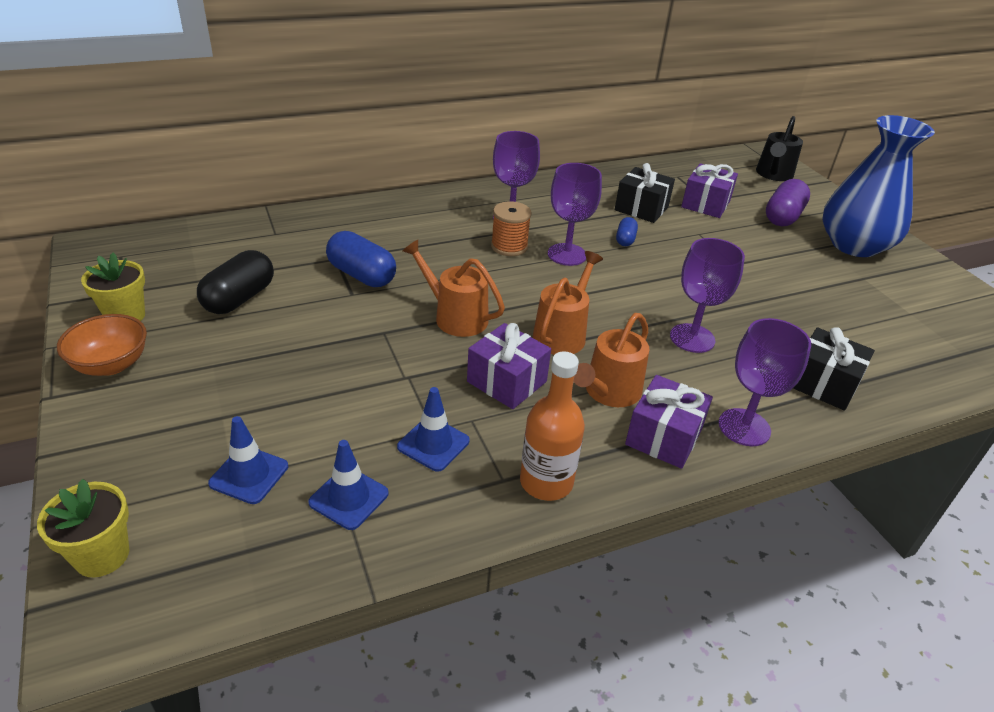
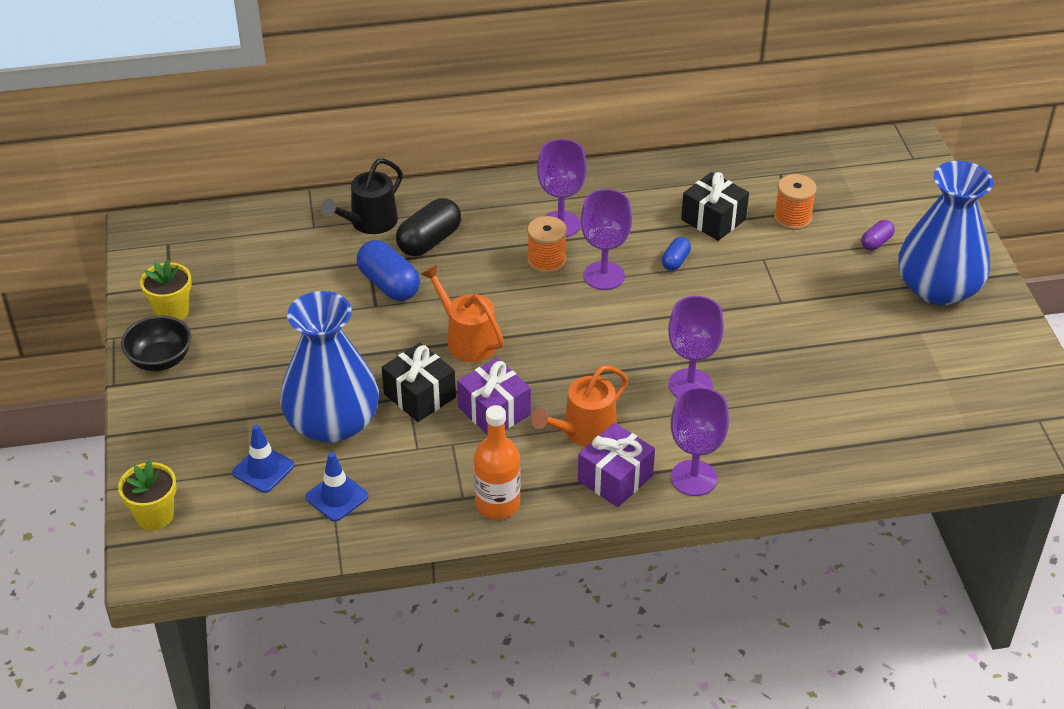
camera: 15 degrees right, 5 degrees up
orange bowl [57,314,147,376] -> black bowl [121,316,191,371]
black capsule [197,250,274,314] -> black capsule moved to [396,198,461,256]
blue traffic cone [397,387,470,472] -> none
orange watering can [533,251,603,355] -> none
purple gift [681,163,738,218] -> orange spool [774,174,817,230]
black watering can [756,116,803,181] -> black watering can moved to [321,159,403,234]
purple capsule [766,179,810,226] -> purple capsule [861,220,895,251], size x0.54
black gift [793,327,875,411] -> black gift moved to [382,343,456,422]
none -> blue vase [280,291,379,443]

